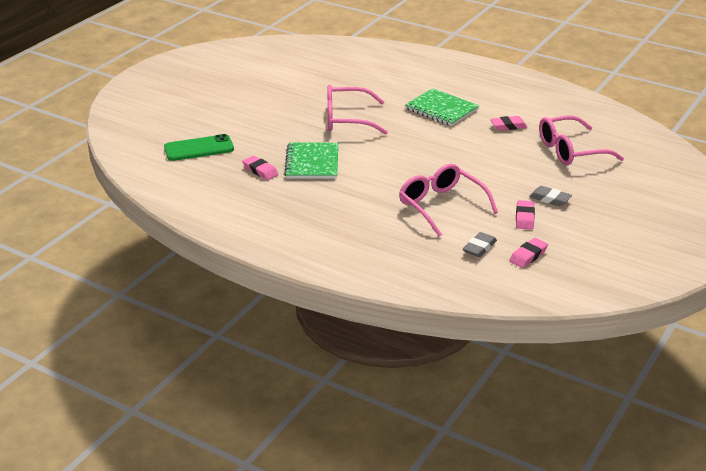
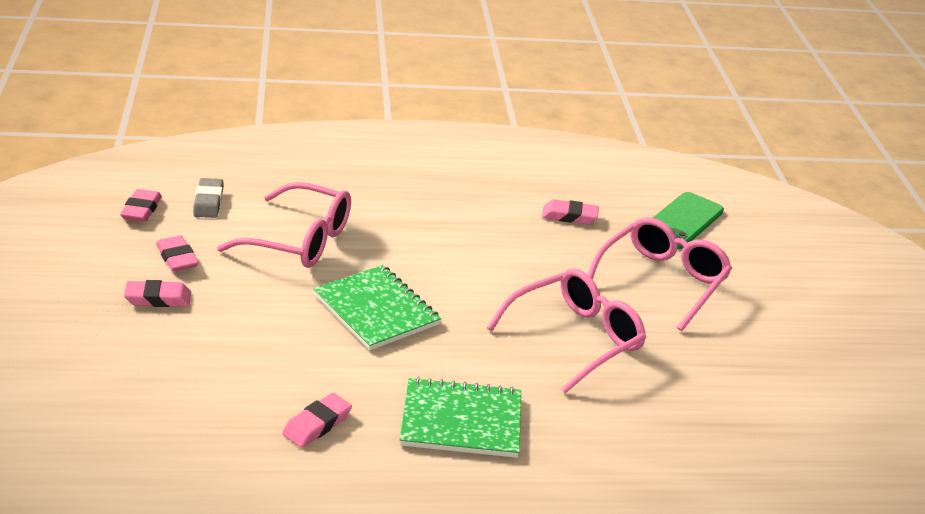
camera: 140 degrees right, 0 degrees up
green notebook [284,143,338,179] -> green notebook moved to [313,265,441,350]
grey eraser [529,186,572,206] -> pink eraser [124,280,191,307]
pink glasses [539,116,624,165] -> pink glasses moved to [588,217,732,331]

